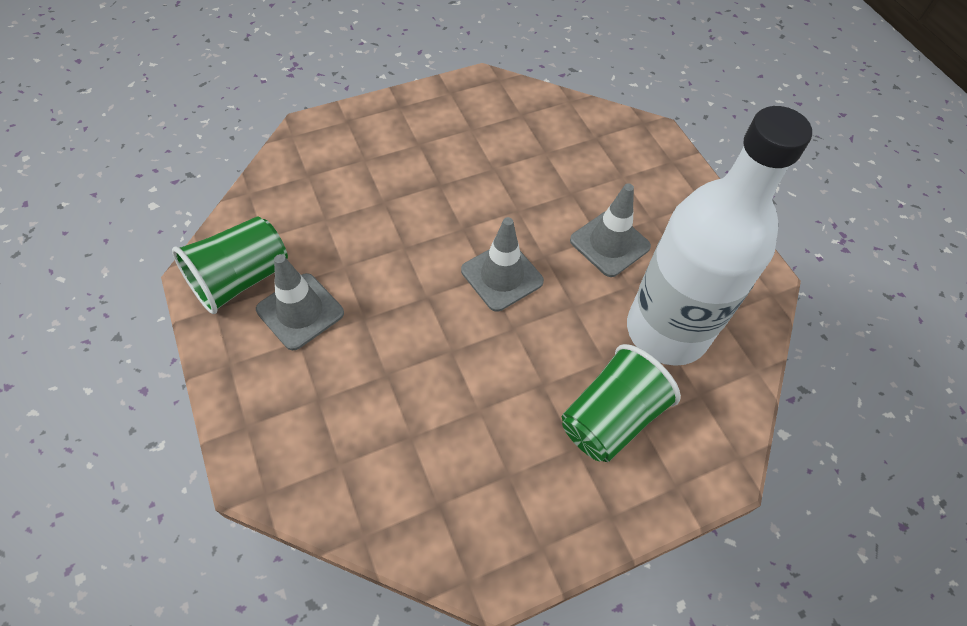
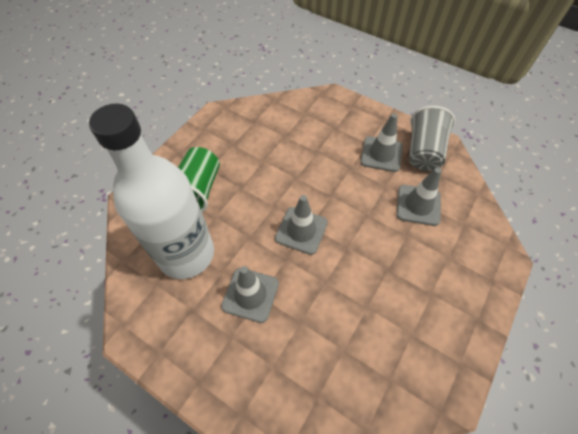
camera: 150 degrees right, 0 degrees up
green cup [172,216,288,314] -> grey cup [409,106,455,171]
none -> grey traffic cone [397,168,441,226]

